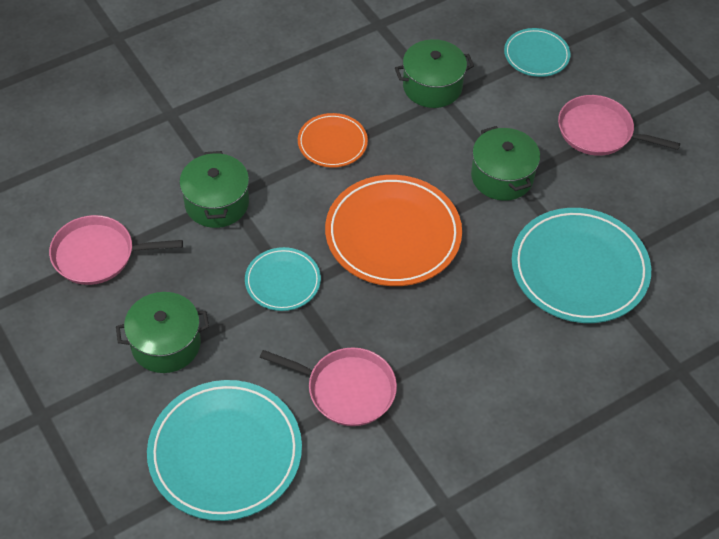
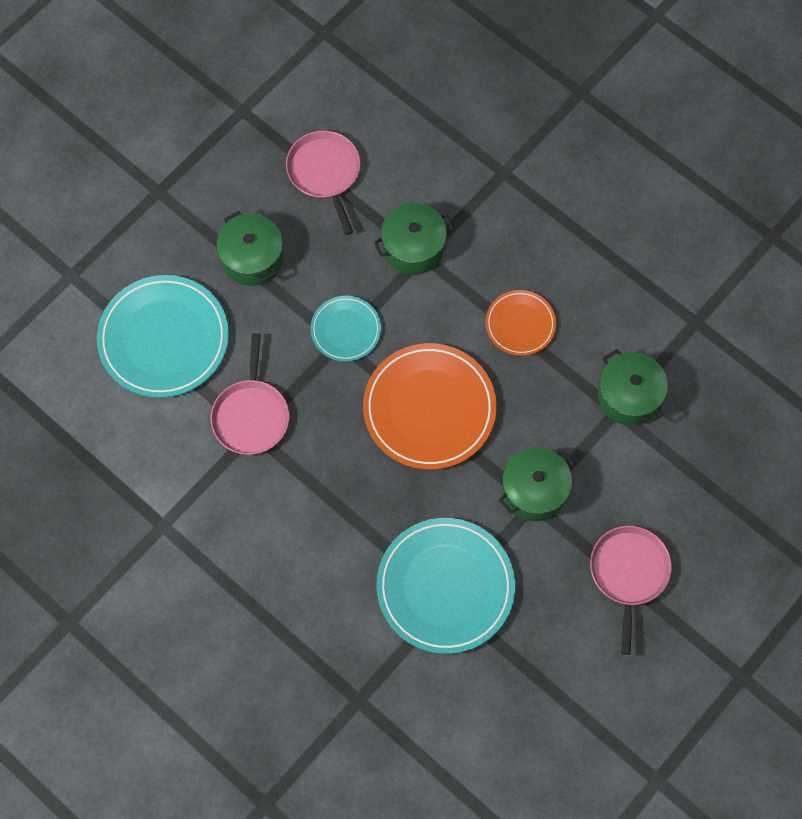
camera: 75 degrees right, 15 degrees up
turquoise plate [504,28,571,77] -> none

